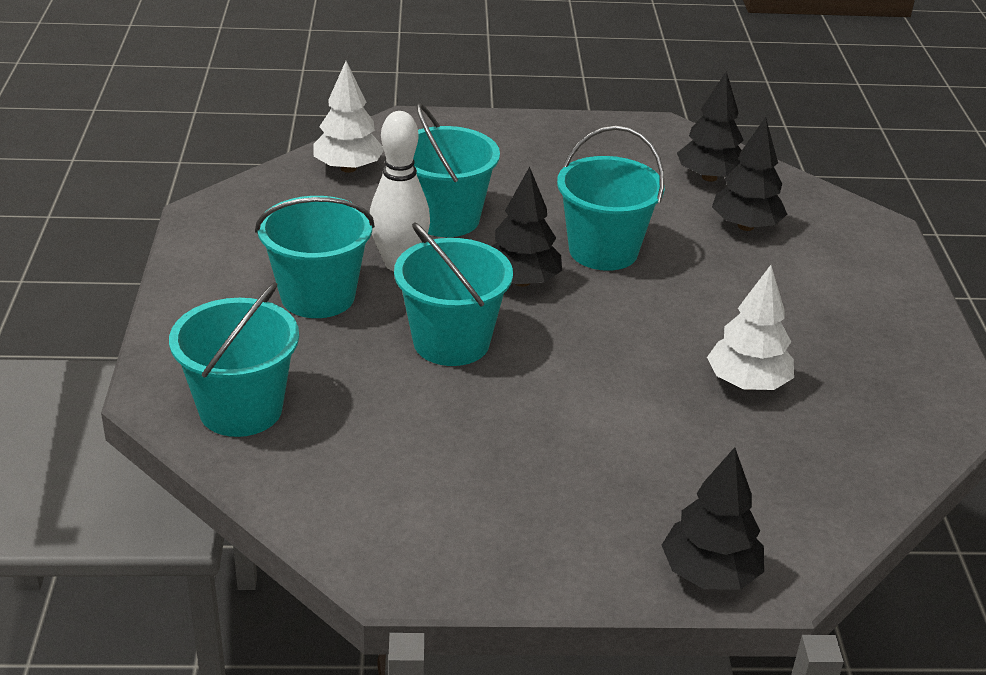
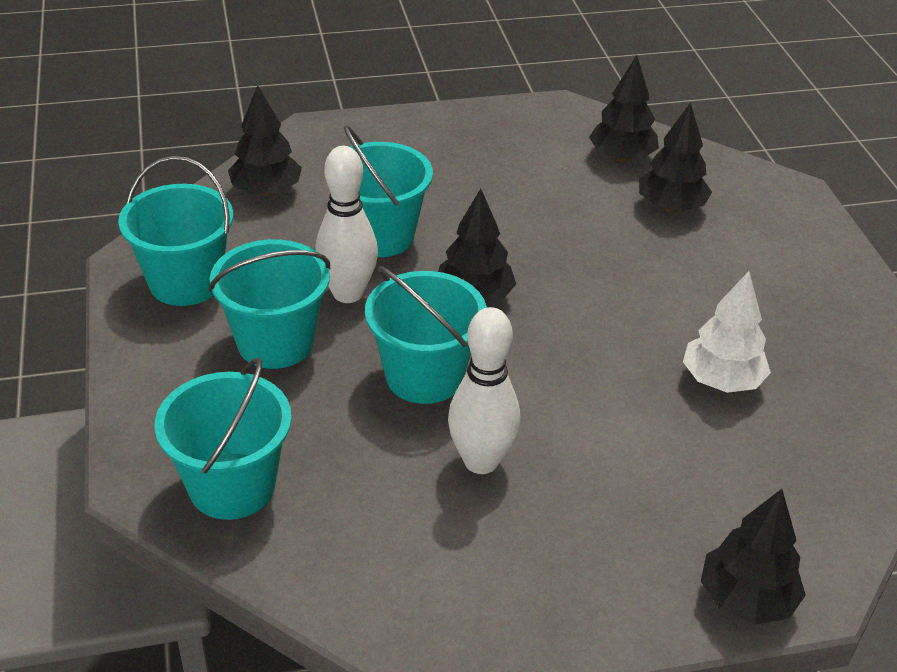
camera: 10 degrees left, 5 degrees up
white tree [313,61,384,173] -> black tree [228,85,302,196]
turquoise bucket [557,126,665,271] -> turquoise bucket moved to [118,156,233,306]
none -> white bowling pin [448,307,520,474]

